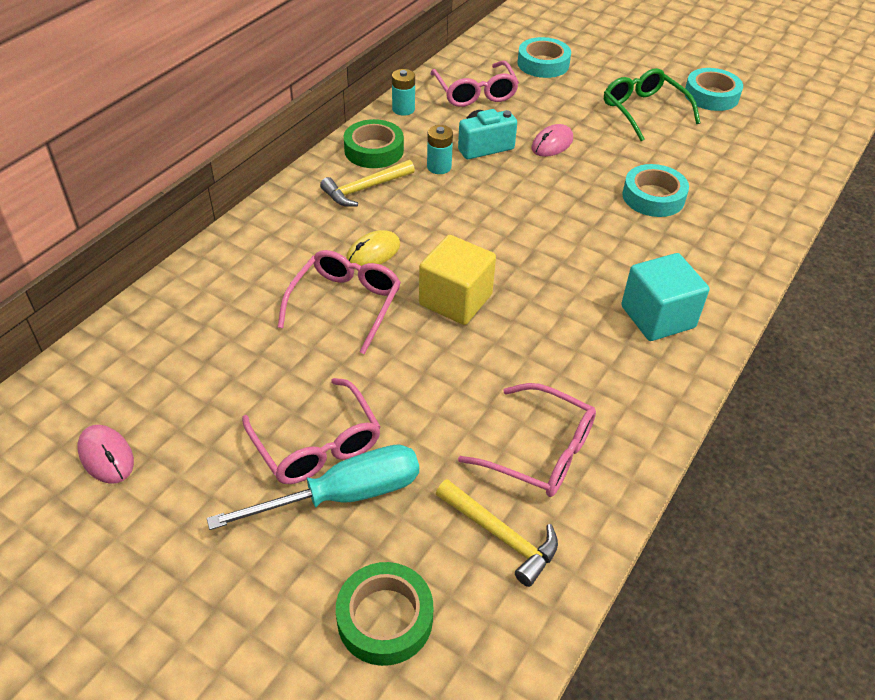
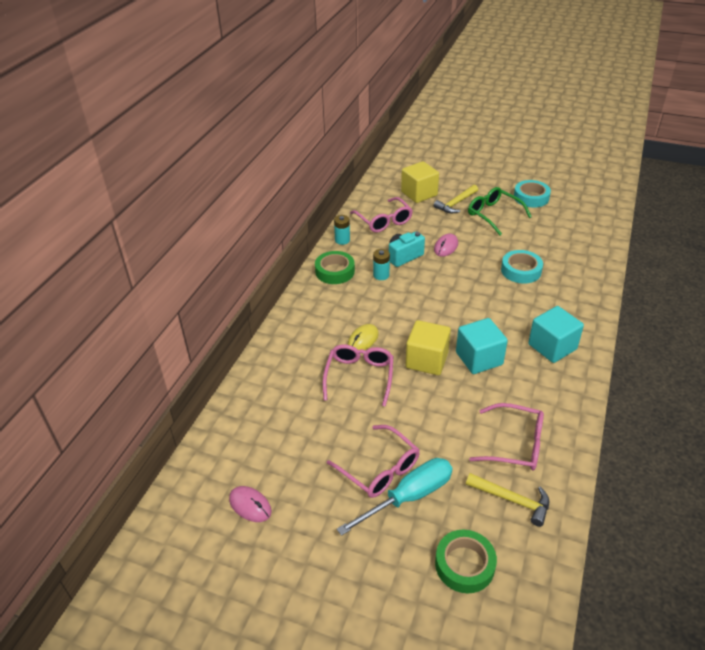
camera: 10 degrees left, 5 degrees down
yellow hammer [320,160,415,207] -> yellow hammer moved to [434,184,478,213]
turquoise tape [517,37,571,78] -> yellow cube [401,161,439,203]
none -> turquoise cube [456,318,508,374]

